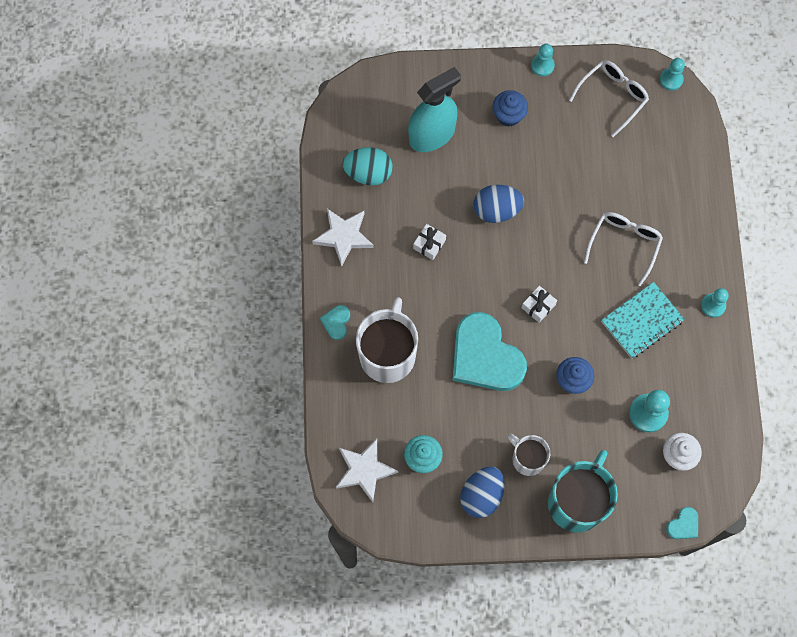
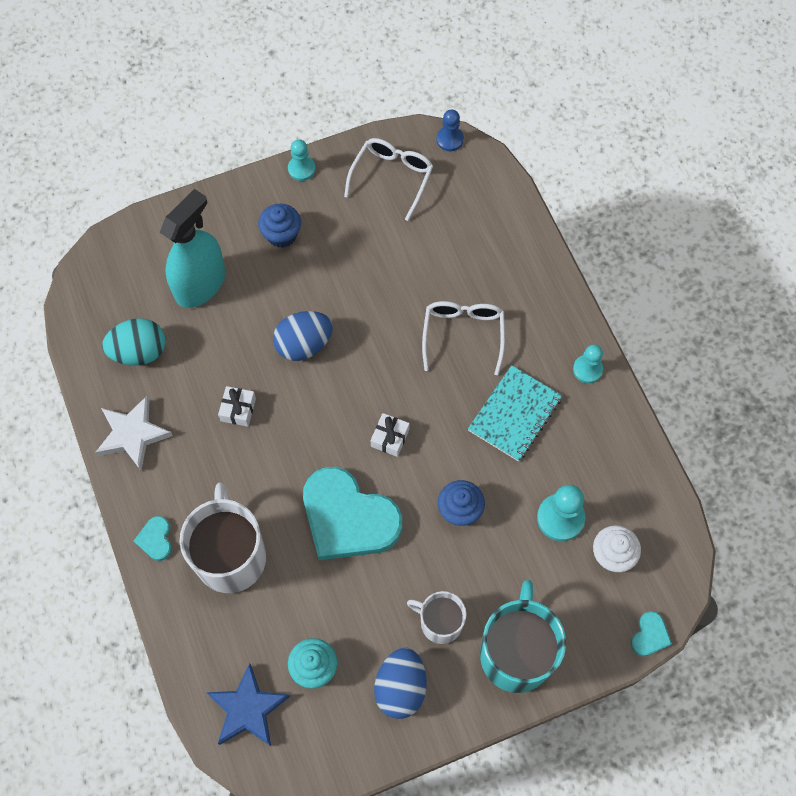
camera: 20 degrees left, 5 degrees down
white star [336,438,398,502] -> blue star [207,664,290,746]
turquoise pawn [660,58,685,90] -> blue pawn [436,110,464,151]

